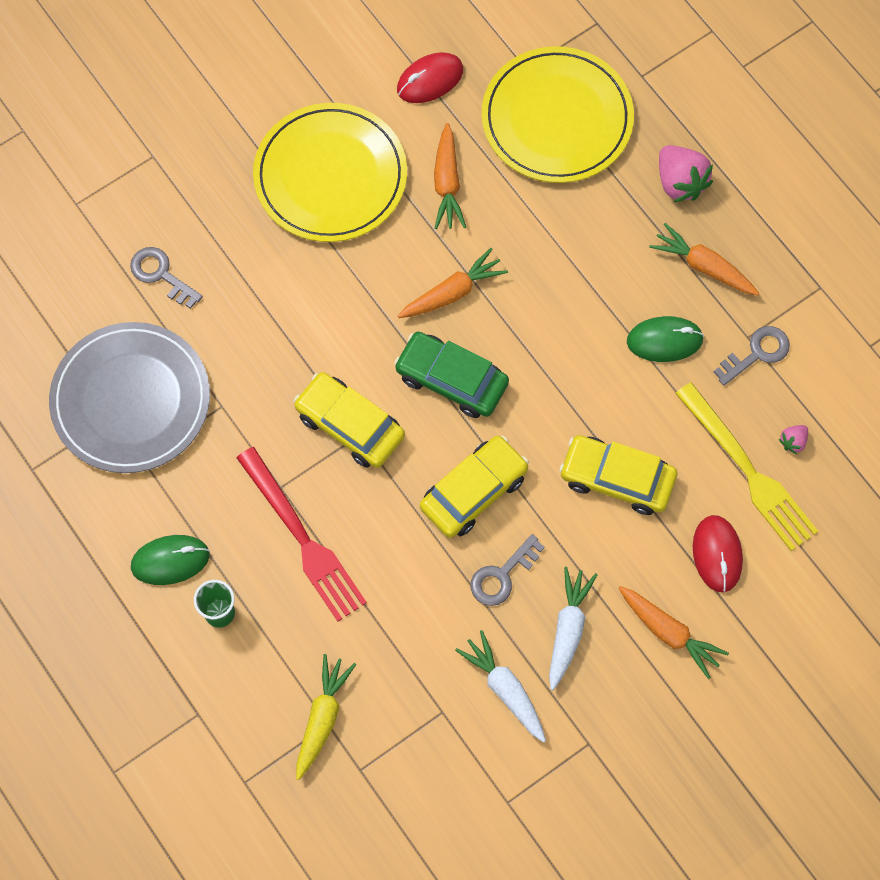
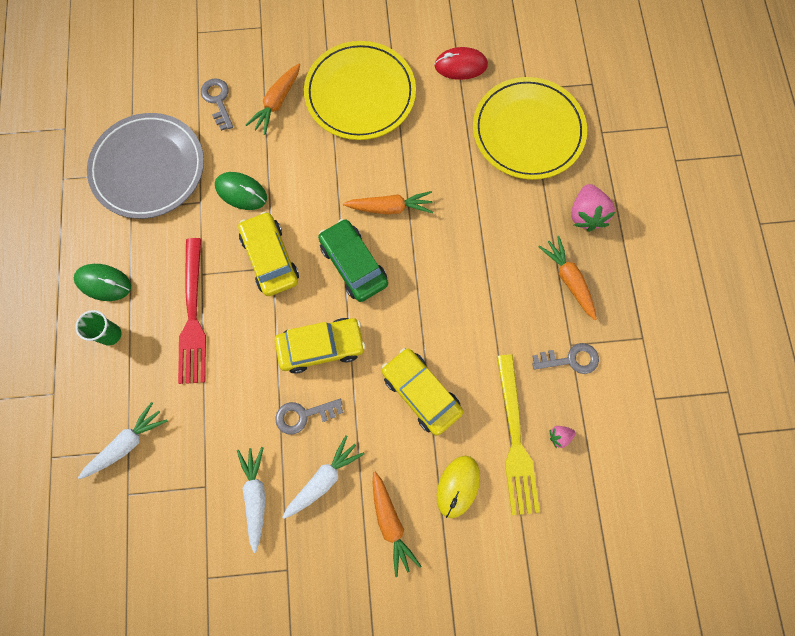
camera: 30 degrees right, 5 degrees up
yellow carrot [296,654,356,780] -> white carrot [78,402,167,479]
orange carrot [434,123,466,229] -> orange carrot moved to [246,64,300,135]
green mouse [627,316,704,362] -> green mouse moved to [215,172,267,210]
red mouse [693,515,743,592] -> yellow mouse [437,456,480,518]

